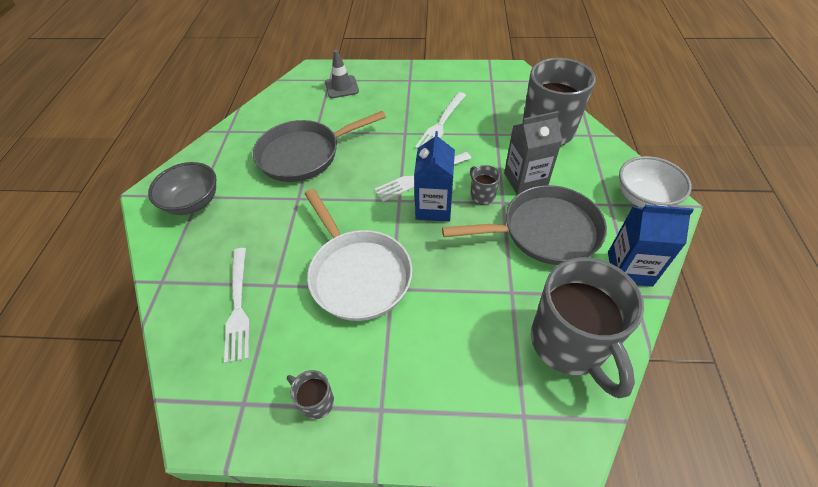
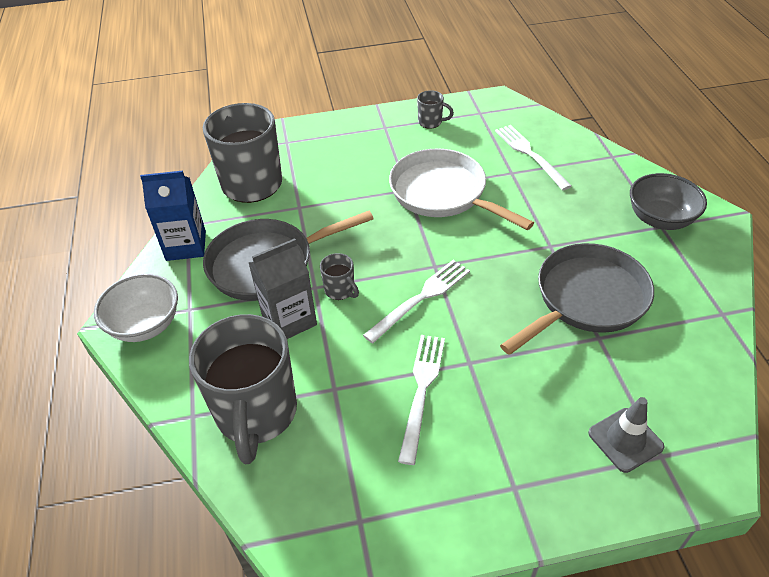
camera: 165 degrees right, 5 degrees down
blue carton [414,131,455,222] -> none

